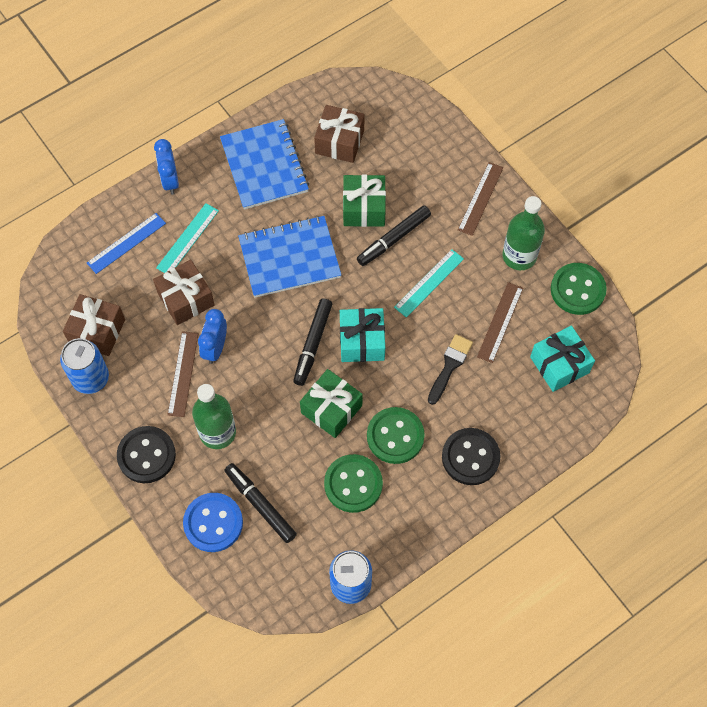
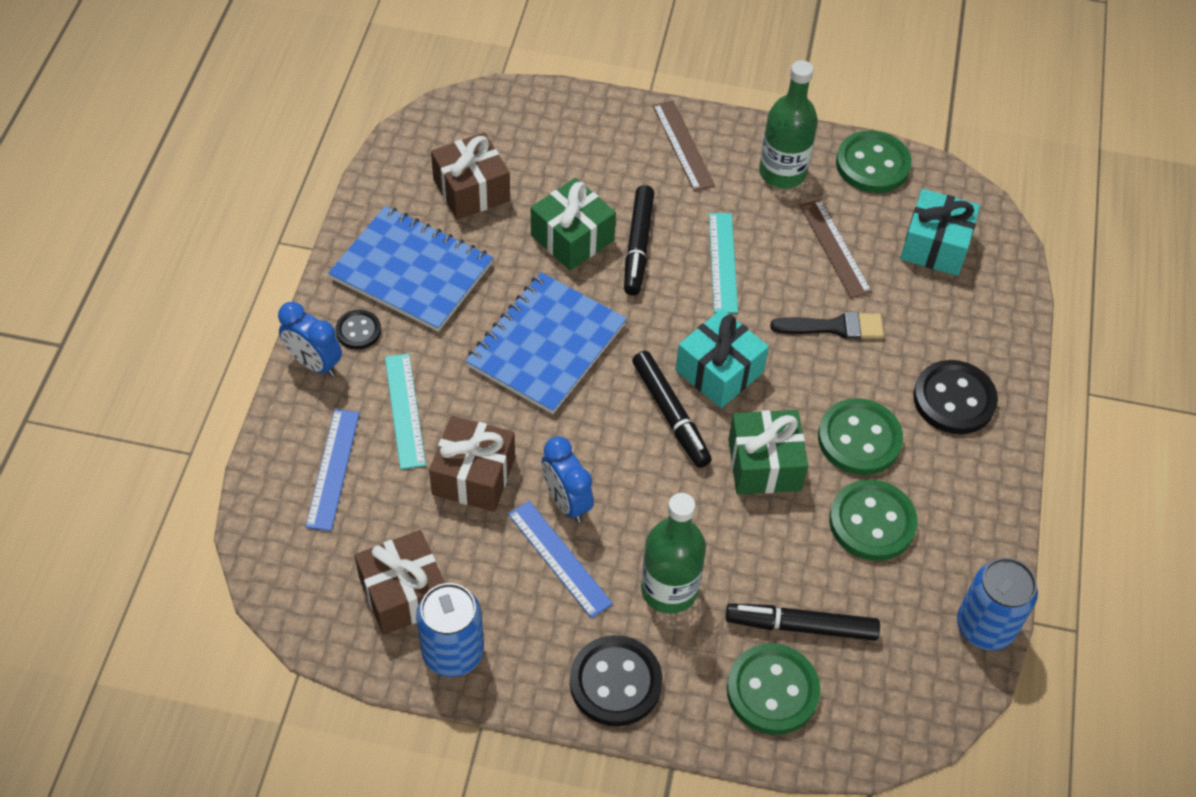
camera: 45 degrees left, 10 degrees down
brown ruler [167,331,199,417] -> blue ruler [508,501,613,618]
blue button [183,493,243,552] -> green button [727,644,821,735]
black brush [428,334,473,405] -> black brush turned 105 degrees clockwise [770,312,884,339]
none -> black button [335,310,381,349]

